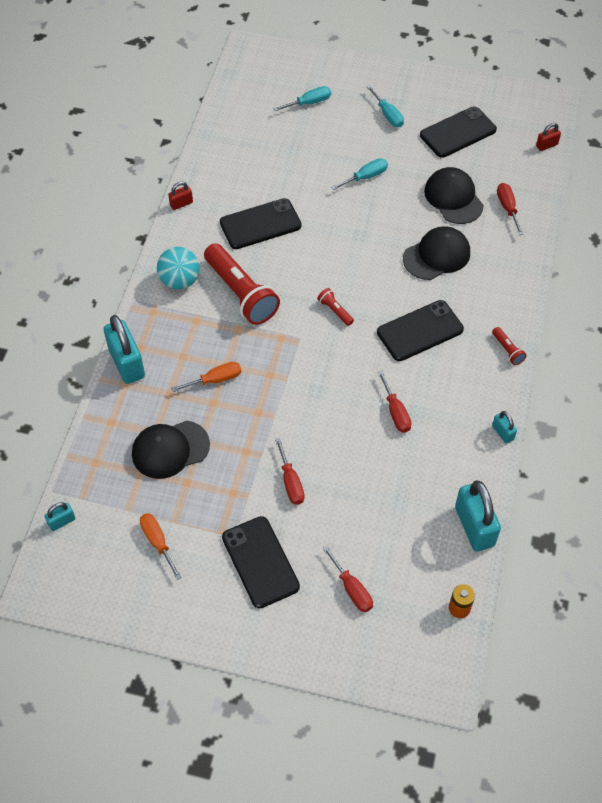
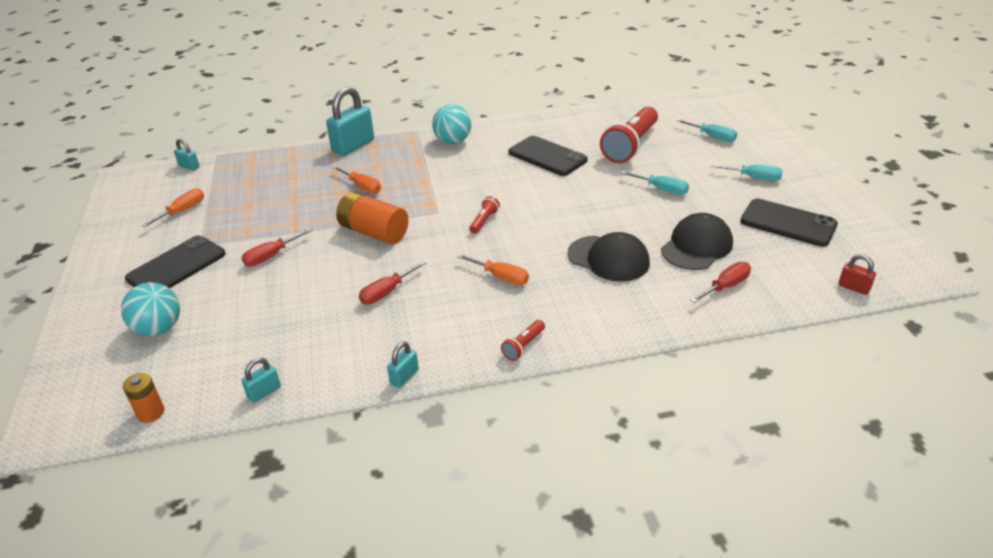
camera: 65 degrees right, 20 degrees down
black cap [132,421,210,479] -> none
red padlock [168,182,193,210] -> none
red flashlight [204,243,280,325] -> red flashlight moved to [600,106,658,163]
red screwdriver [322,546,373,612] -> turquoise ball [121,282,180,336]
turquoise screwdriver [366,85,404,127] -> turquoise screwdriver turned 105 degrees counterclockwise [710,164,783,181]
black phone [377,300,464,361] -> orange screwdriver [457,254,529,285]
turquoise padlock [455,480,501,551] -> turquoise padlock [242,358,281,403], size x0.48
none -> orange battery [336,192,409,245]

